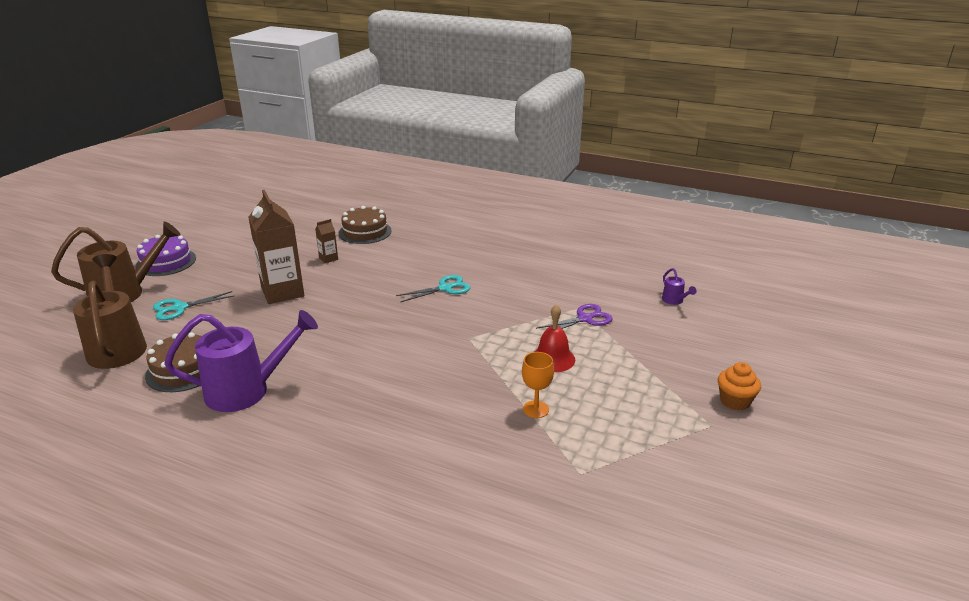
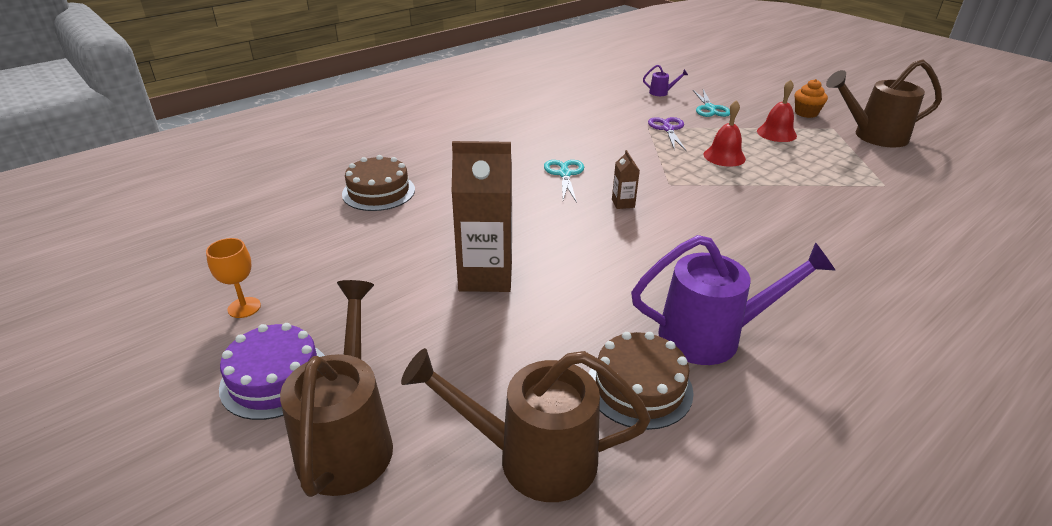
camera: 65 degrees left, 5 degrees up
turquoise scissors [153,291,234,320] -> turquoise scissors moved to [693,89,730,117]
purple watering can [164,310,318,412] -> purple watering can turned 75 degrees clockwise [631,235,836,365]
brown carton [315,219,338,263] -> brown carton moved to [612,150,640,209]
orange goblet [522,352,554,418] -> orange goblet moved to [206,238,261,318]
none -> red bell [757,80,797,142]
none -> brown watering can [826,59,942,148]

